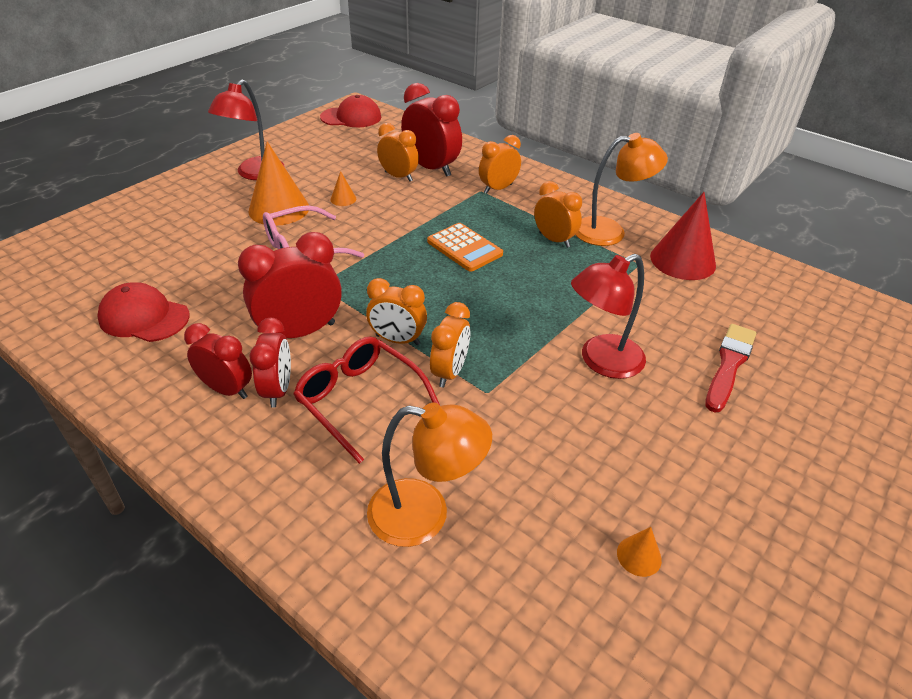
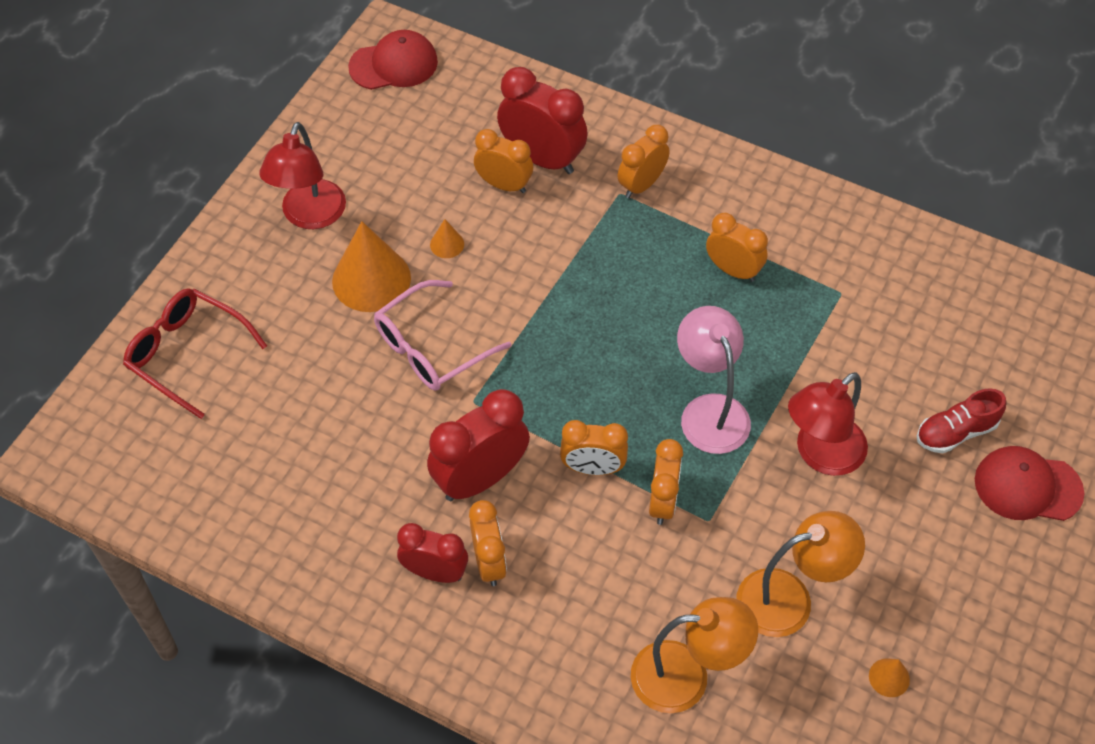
camera: 10 degrees left, 15 degrees up
red cap [97,282,190,342] -> red cap moved to [975,446,1084,521]
red clock [249,318,291,408] -> orange clock [469,500,507,586]
red glasses [293,336,440,464] -> red glasses moved to [123,288,267,419]
orange calculator [427,223,503,272] -> none
orange lamp [576,133,668,246] -> orange lamp moved to [736,511,865,637]
red cone [650,192,716,280] -> none
red brush [705,324,756,413] -> red shoe [917,388,1006,453]
none -> pink lamp [677,306,751,454]

